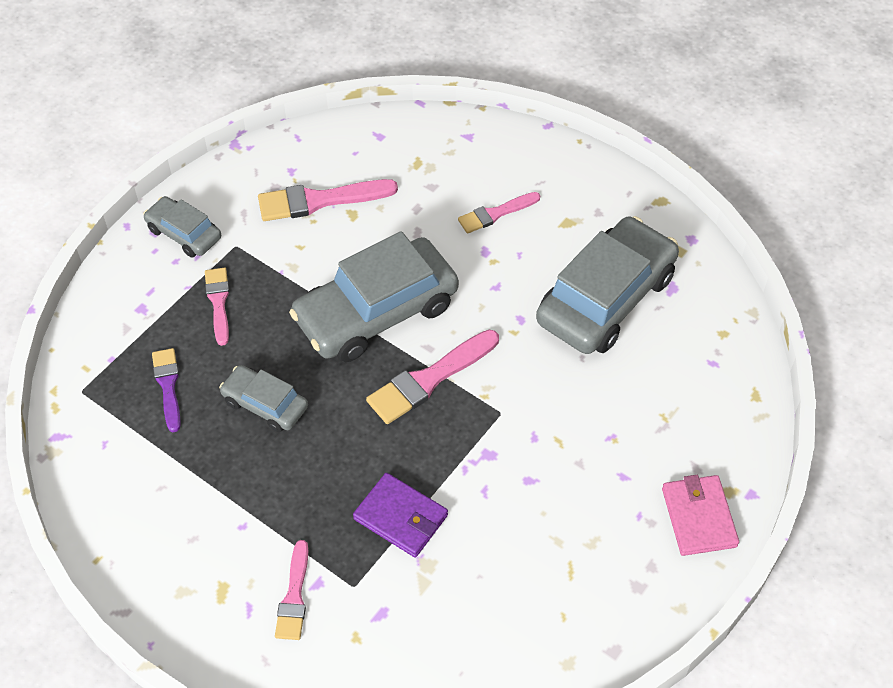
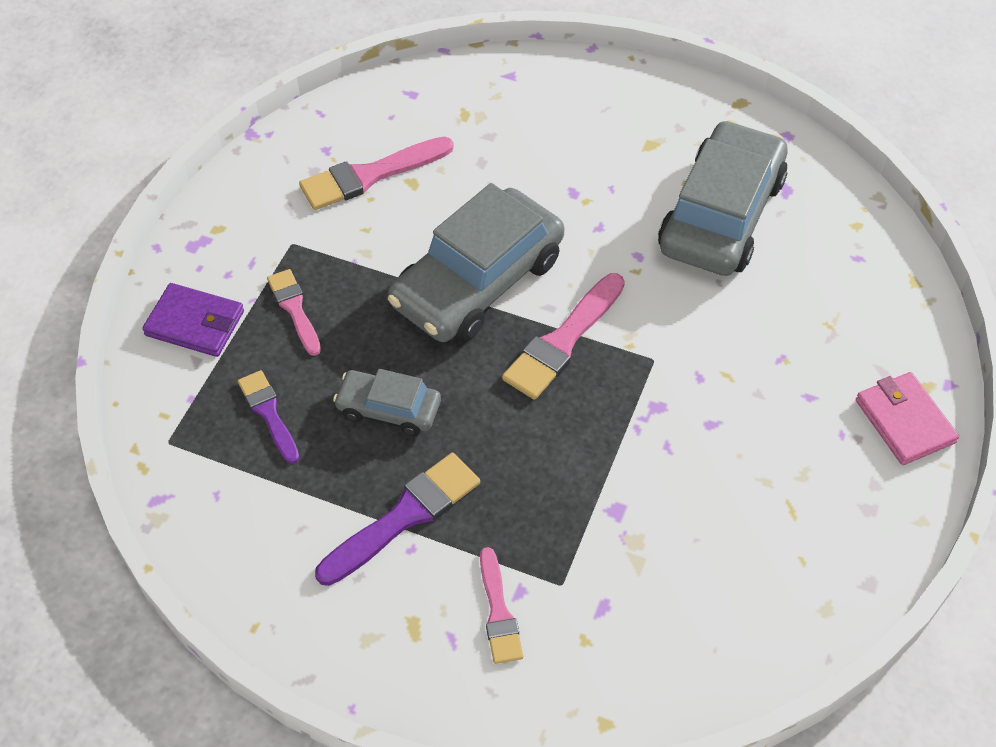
camera: 15 degrees left, 0 degrees up
grey car [143,196,221,258] -> none
purple wallet [353,473,448,557] -> purple wallet moved to [142,283,244,357]
pink brush [458,192,540,233] -> none
none -> purple brush [315,453,480,586]

